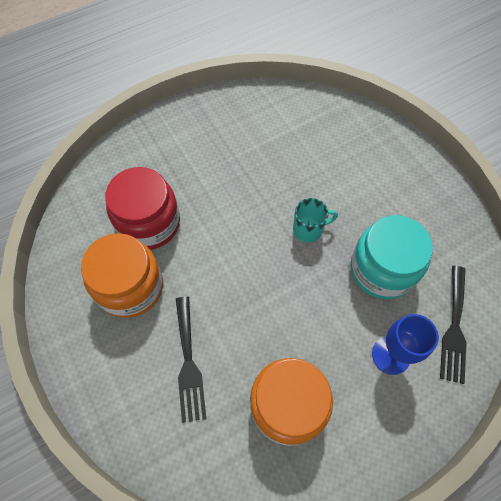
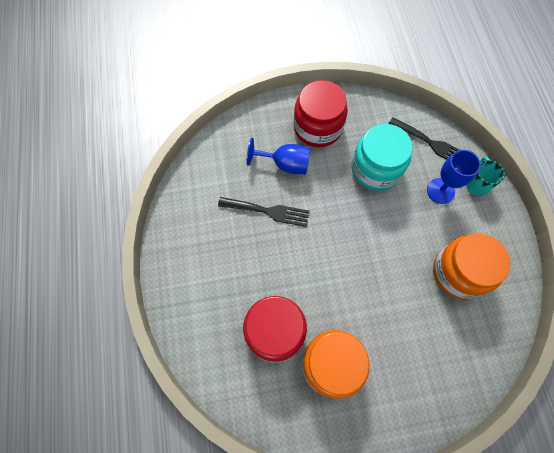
camera: 70 degrees left, 5 degrees up
black fork [176,297,206,423] -> black fork moved to [218,197,310,227]
turquoise mug [293,198,338,243] -> turquoise mug moved to [466,156,505,196]
none -> blue goblet [247,138,311,174]
none -> red jar [294,80,348,147]

